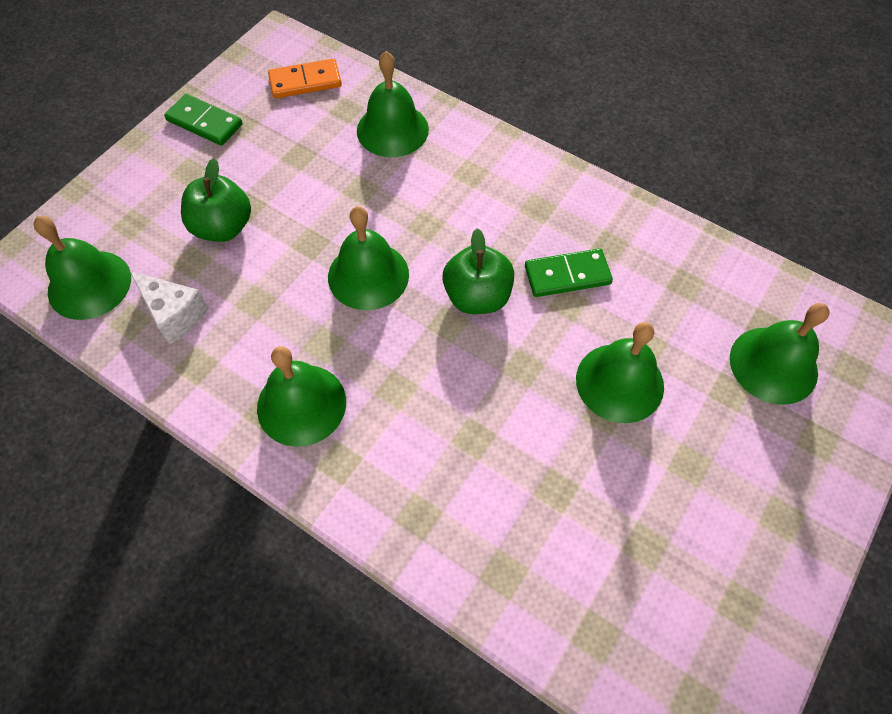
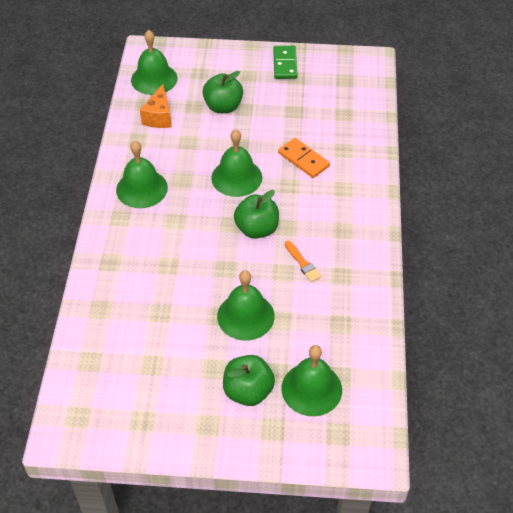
camera: 60 degrees right, 10 degrees down
white cheese [130,271,209,345] -> orange cheese [140,84,172,128]
orange domino [268,59,342,98] -> orange domino moved to [278,138,330,178]
green bell [357,51,429,157] -> none
green domino [525,248,613,297] -> orange brush [285,241,321,282]
none -> green apple [223,355,275,406]

